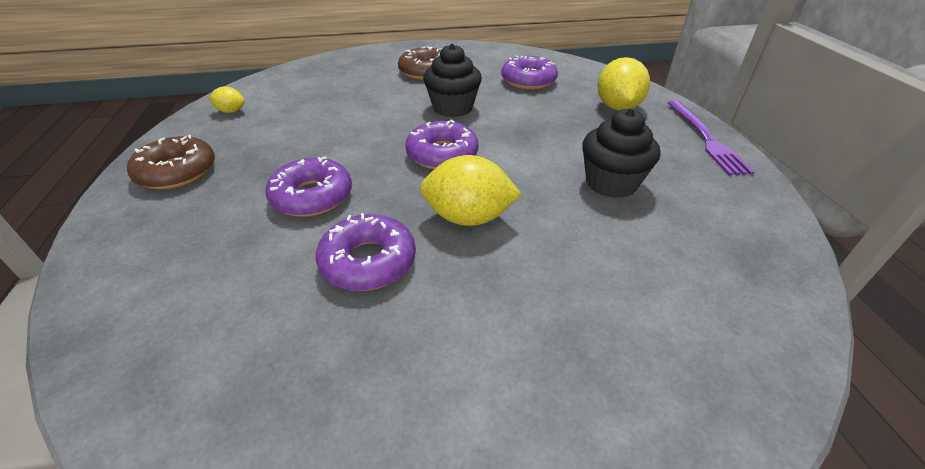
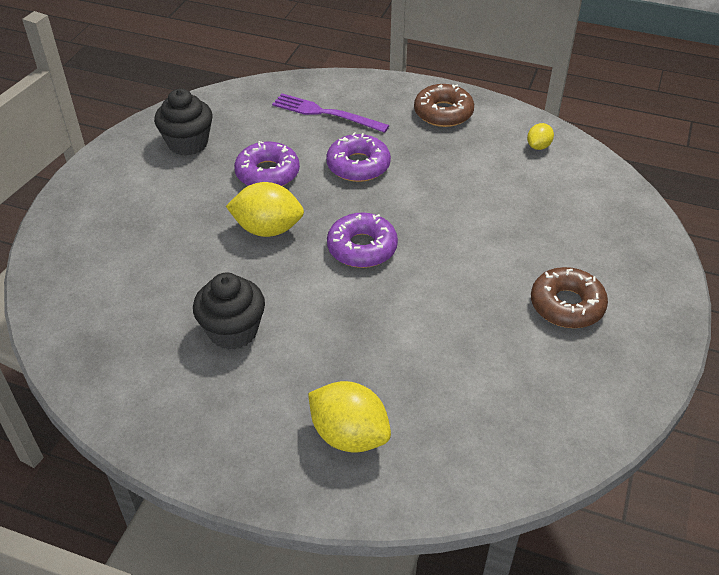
camera: 120 degrees right, 5 degrees up
yellow lemon [420,155,522,226] -> yellow lemon turned 60 degrees clockwise [226,182,304,237]
black cupcake [423,44,482,117] -> black cupcake moved to [154,88,213,156]
purple donut [501,56,558,89] -> none
purple fork [668,100,754,175] -> purple fork moved to [272,94,390,133]

